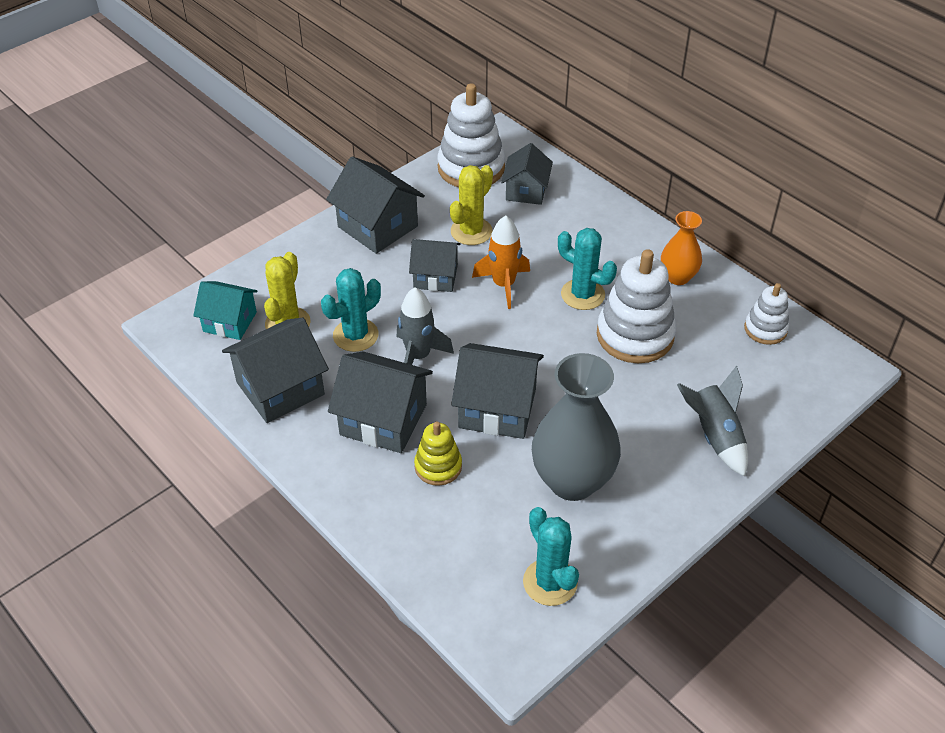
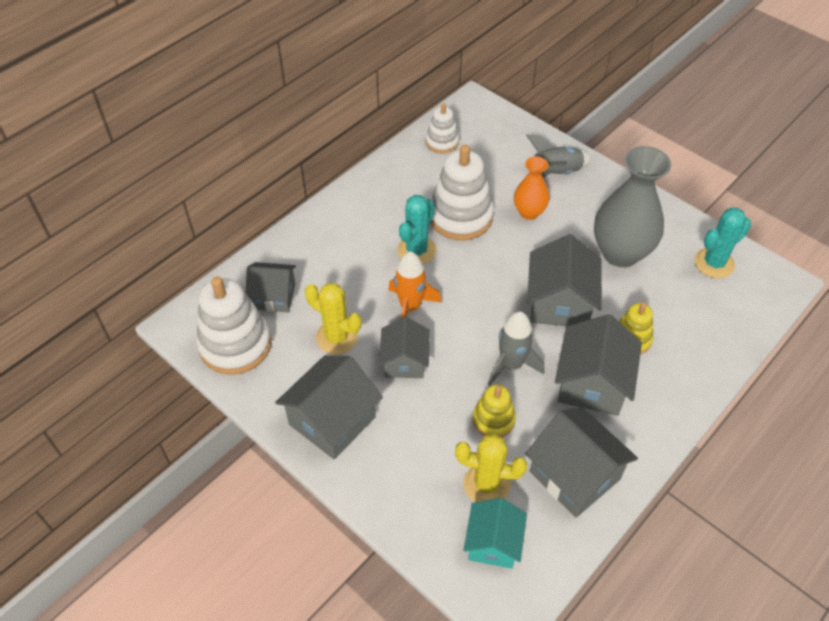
camera: 95 degrees left, 5 degrees up
turquoise cactus [321,268,381,352] -> yellow stacking toy [473,385,516,437]
orange vase [661,211,702,285] -> orange vase moved to [514,156,550,220]

